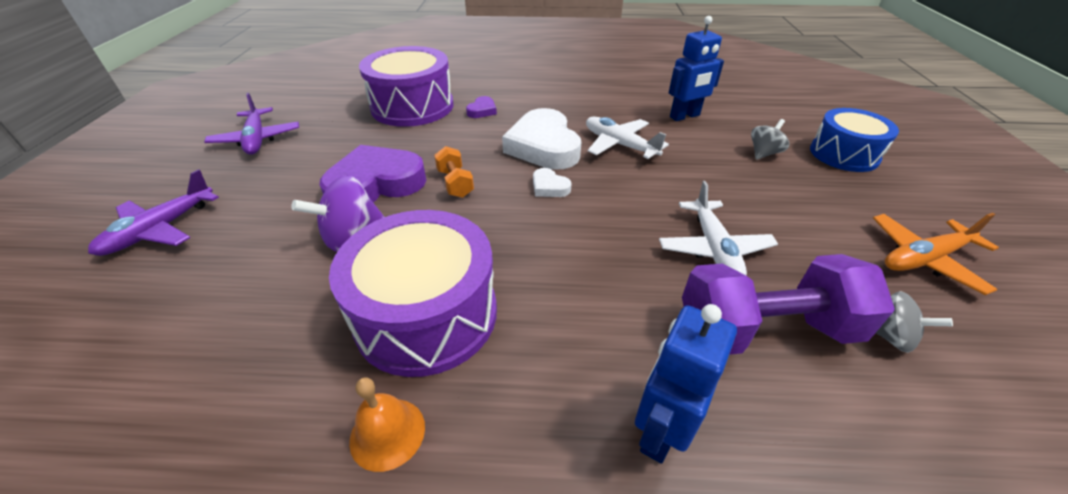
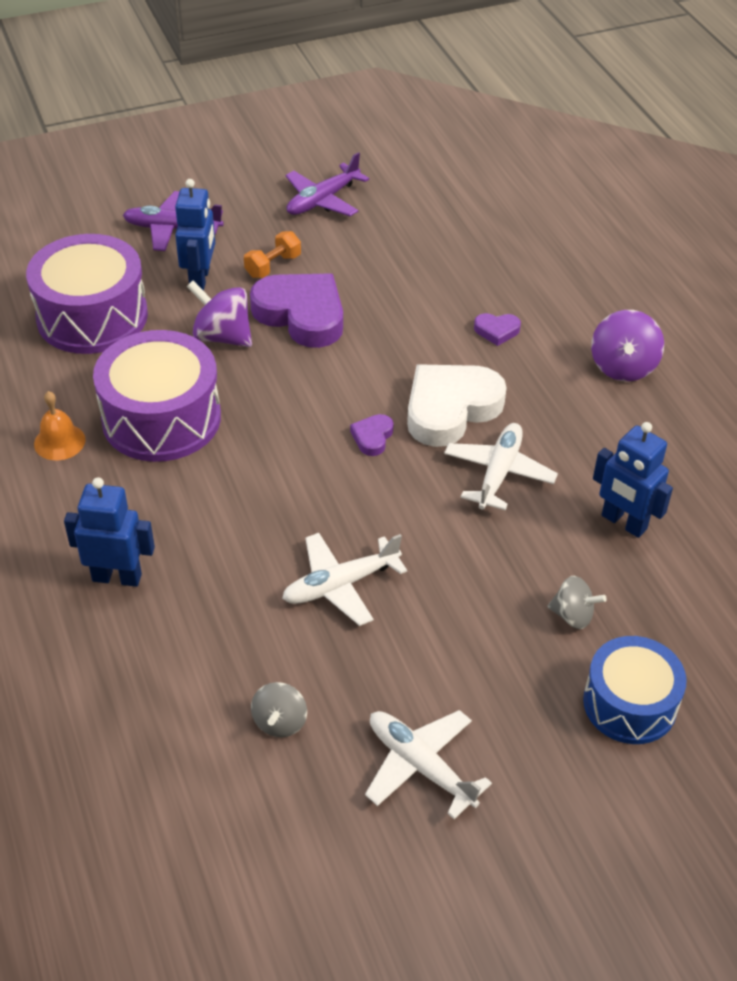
camera: 65 degrees right, 5 degrees up
purple drum [359,46,453,127] -> purple drum moved to [26,234,148,354]
orange dumbbell [434,146,474,198] -> orange dumbbell moved to [244,231,301,278]
white heart [533,168,571,197] -> purple heart [350,414,394,456]
purple dumbbell [682,254,895,355] -> none
orange plane [873,213,999,295] -> white plane [365,710,492,819]
none -> blue robot [175,179,215,291]
none -> purple spinning top [591,310,664,382]

